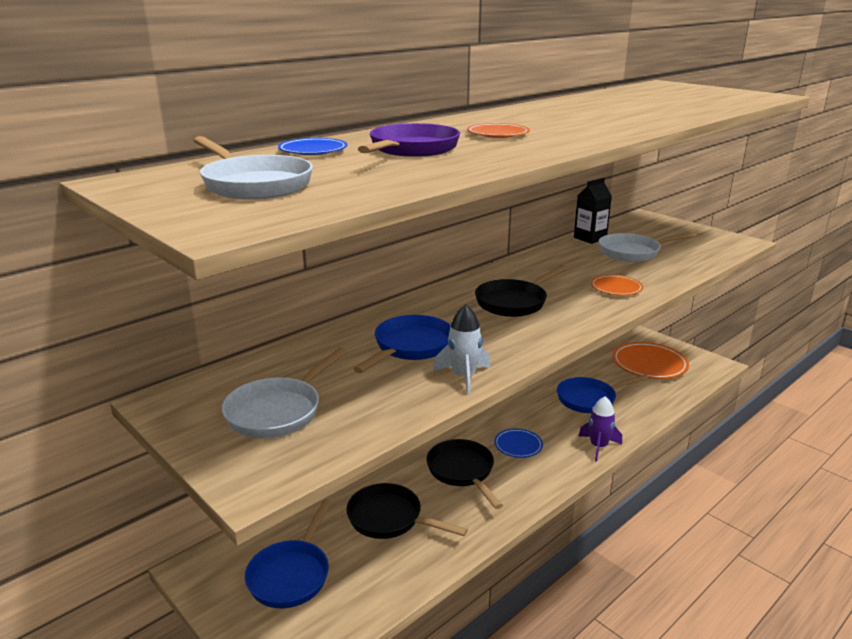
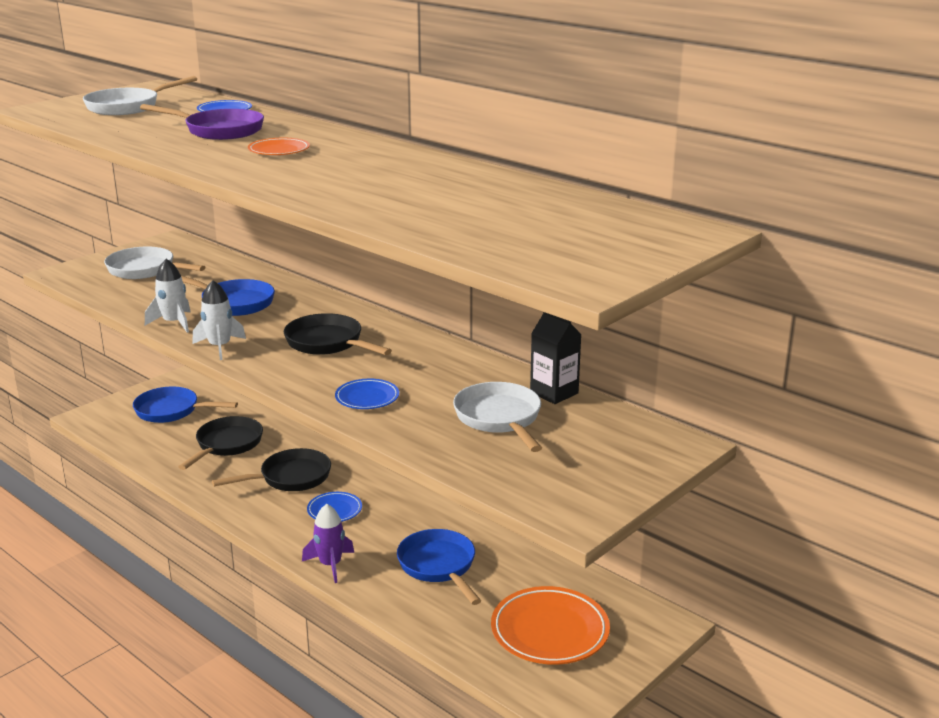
camera: 85 degrees right, 0 degrees up
orange plate [591,275,643,296] -> blue plate [335,379,399,409]
none -> white rocket [193,280,246,360]

